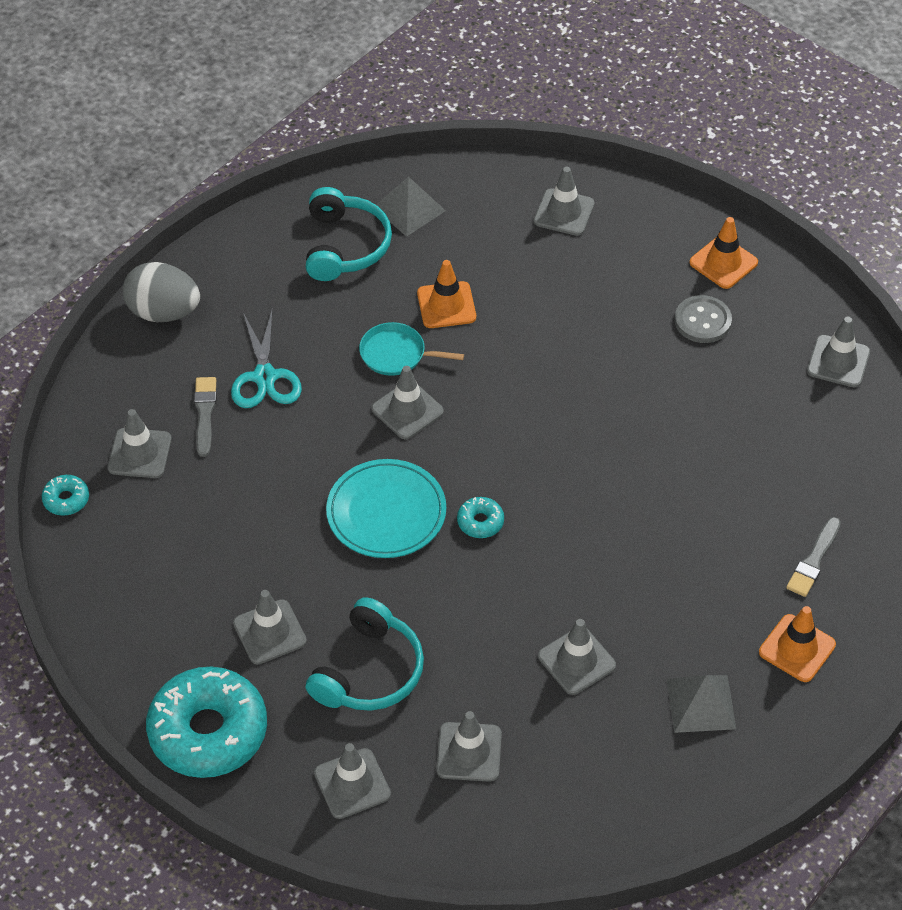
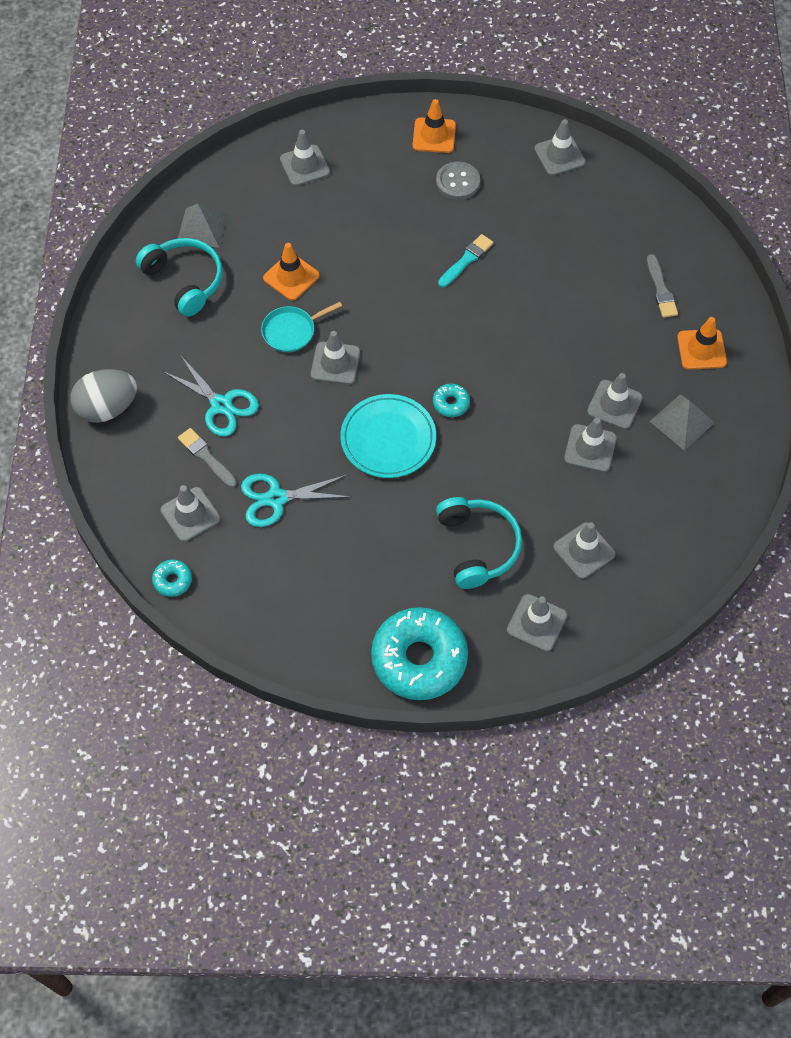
camera: 40 degrees left, 10 degrees up
grey traffic cone [233,590,307,664] -> grey traffic cone moved to [587,373,643,429]
none -> turquoise scissors [241,473,351,527]
none -> turquoise brush [438,234,493,287]

